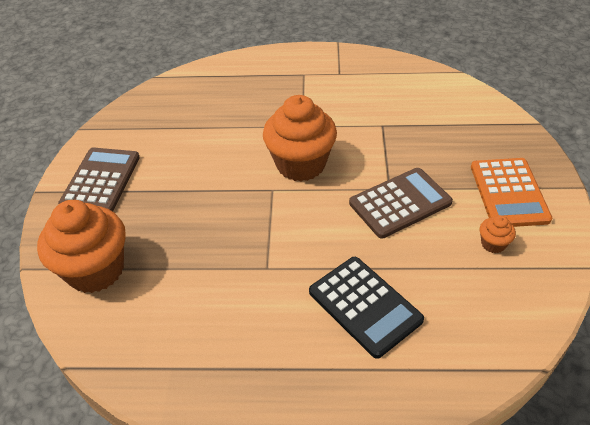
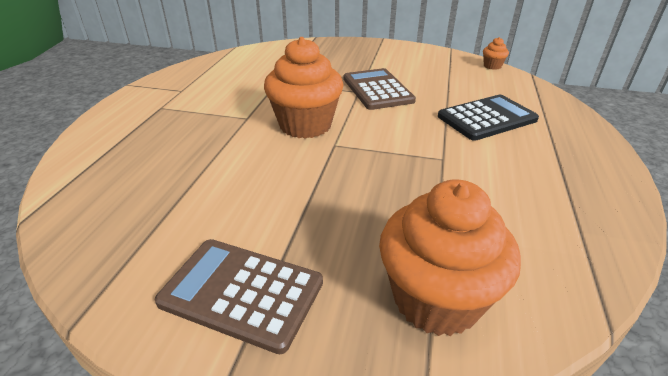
camera: 80 degrees left, 10 degrees down
orange calculator [471,158,552,227] -> none
orange cupcake [480,215,516,253] -> orange cupcake moved to [483,37,509,70]

